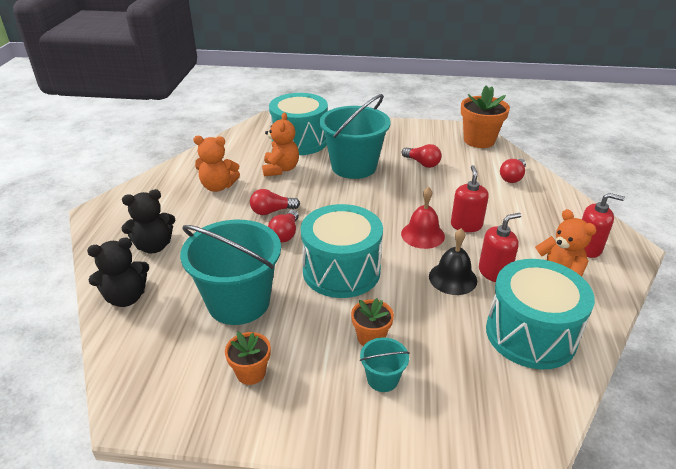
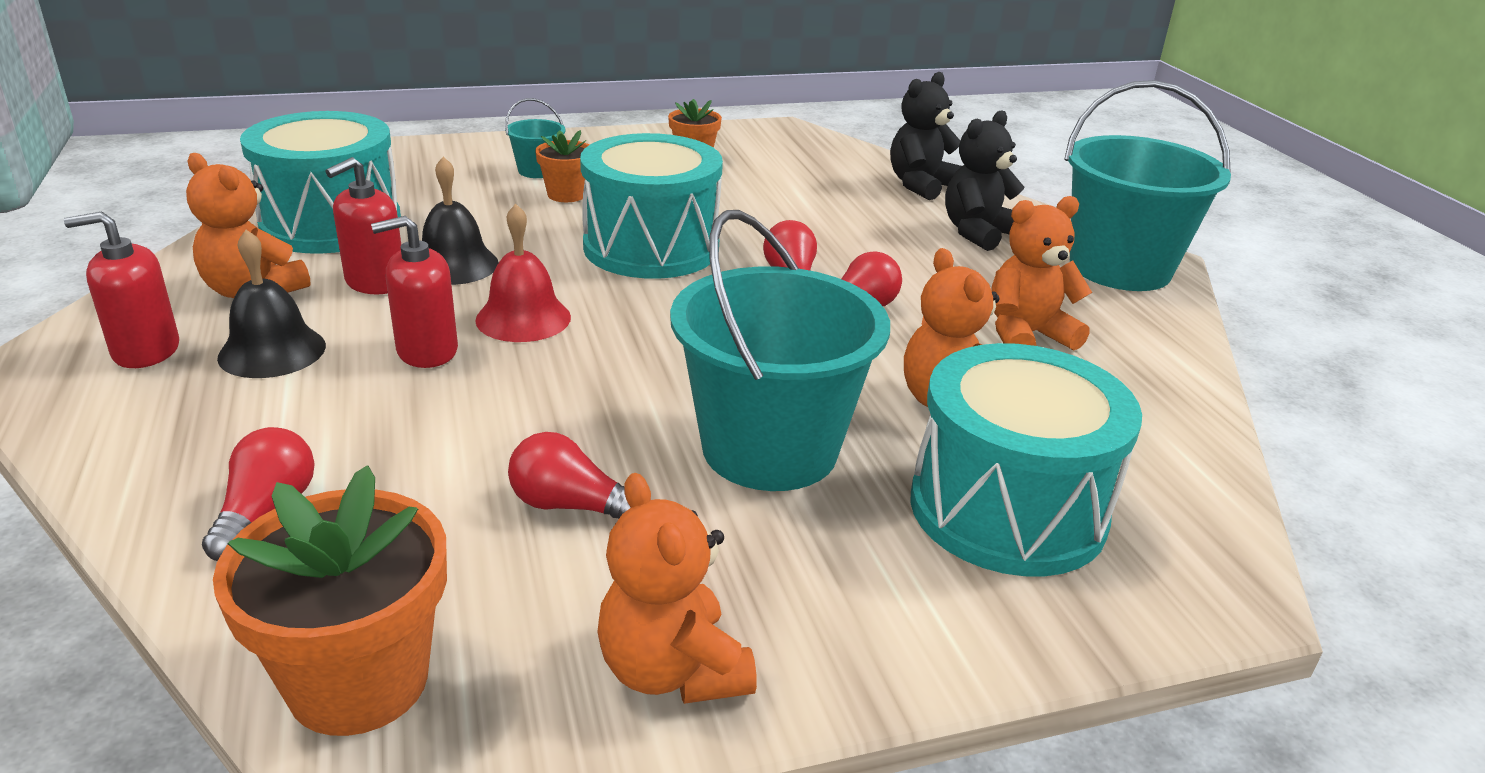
camera: 155 degrees right, 5 degrees down
turquoise bucket [180,220,281,325] -> turquoise bucket moved to [1064,80,1231,291]
red soap dispenser [451,165,489,232] -> red soap dispenser turned 90 degrees clockwise [371,216,458,368]
none -> black bell [217,230,326,378]
none -> orange teddy bear [597,473,757,704]

